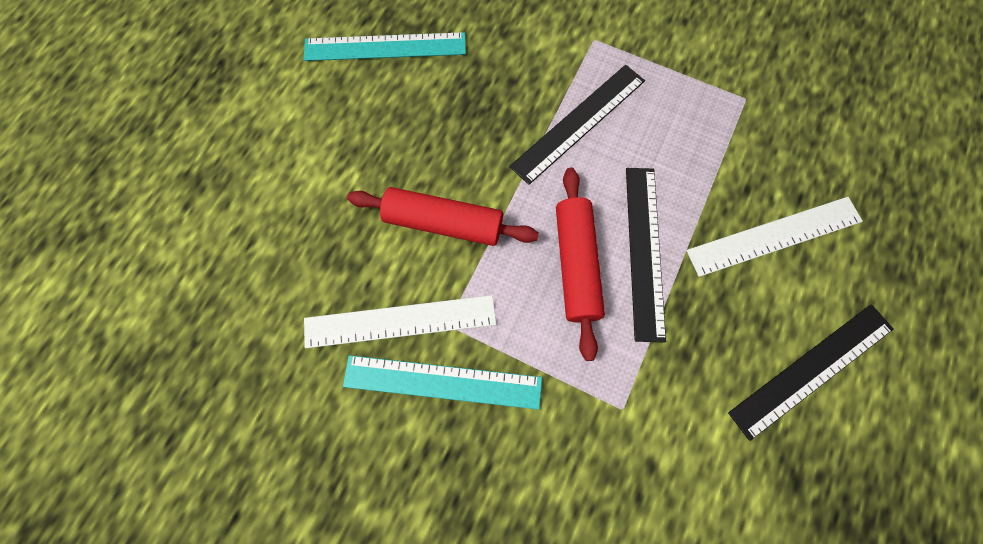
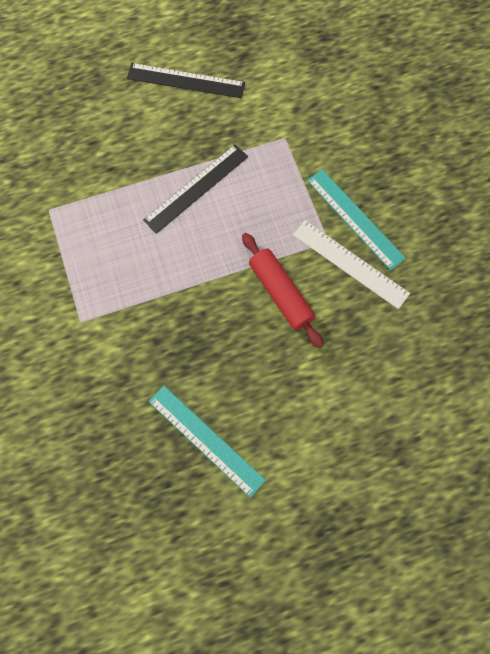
camera: 135 degrees left, 0 degrees up
black ruler [509,65,645,185] -> none
red rolling pin [556,168,605,361] -> none
white ruler [686,197,863,277] -> none

